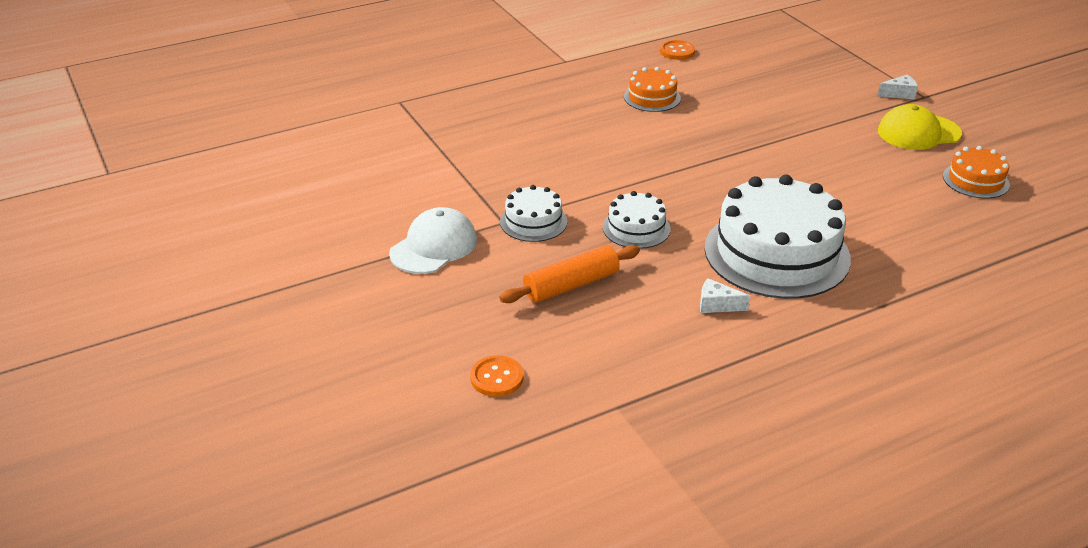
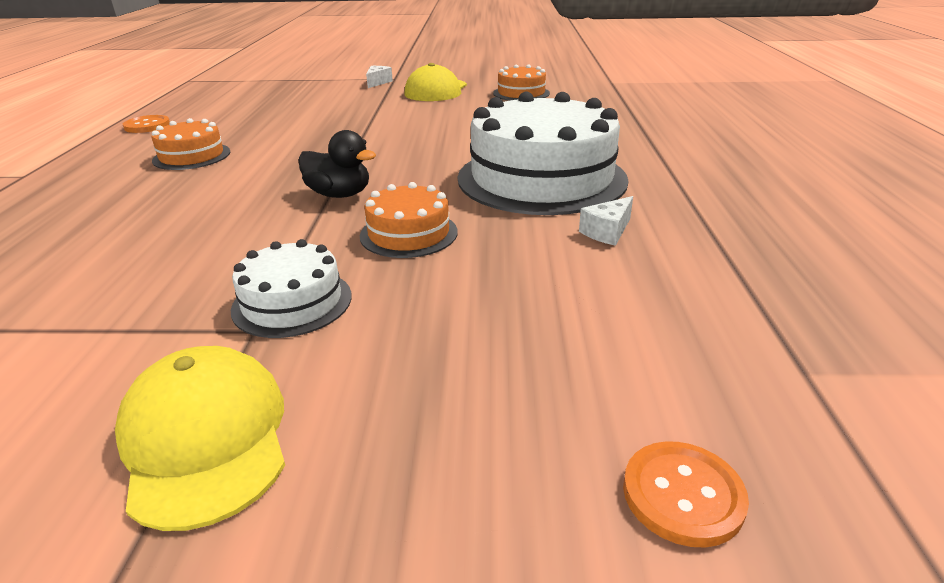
camera: 60 degrees left, 5 degrees down
white cap [389,207,477,274] -> yellow cap [115,346,285,531]
orange rolling pin [500,245,640,303] -> none
white cake [603,191,671,249] -> orange cake [360,182,458,258]
none -> black duck [298,130,376,198]

